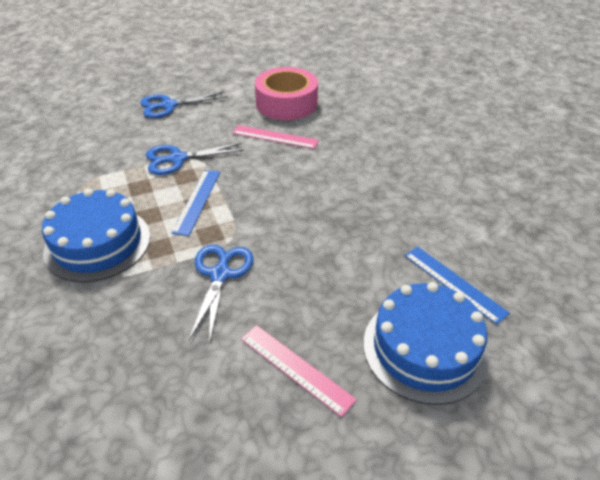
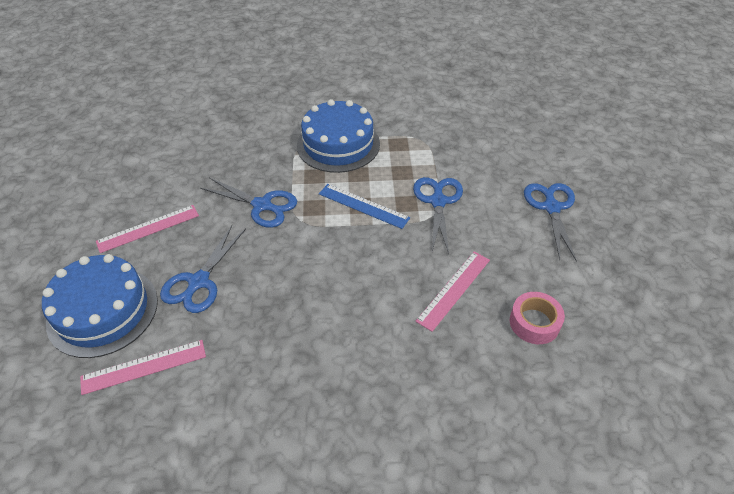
camera: 110 degrees right, 5 degrees up
pink tape [255,67,318,120] -> pink tape [510,292,565,344], size x0.56
blue ruler [404,246,510,325] -> pink ruler [80,340,206,395]
none -> blue scissors [160,225,246,313]

